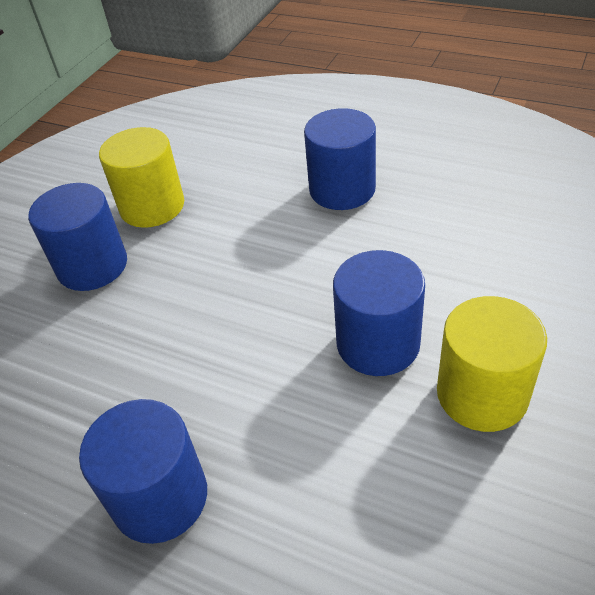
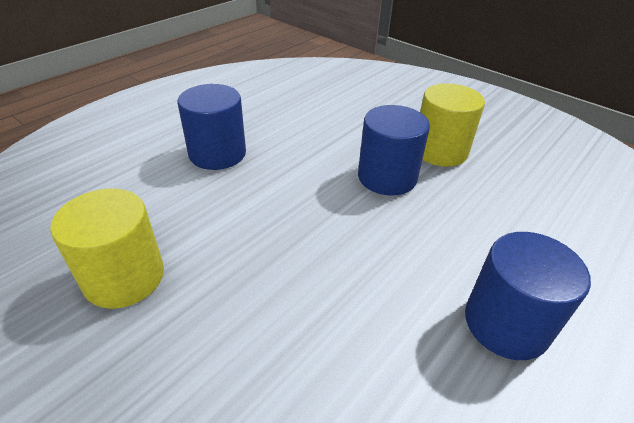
camera: 80 degrees left, 5 degrees down
blue cylinder [28,183,127,291] -> none

